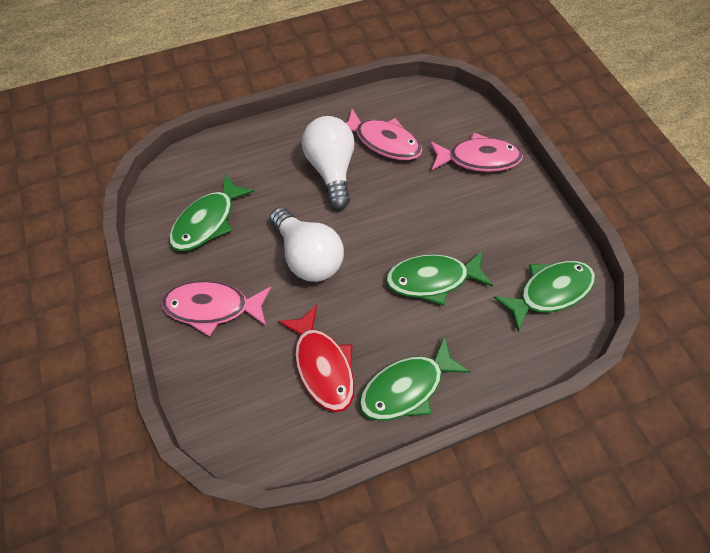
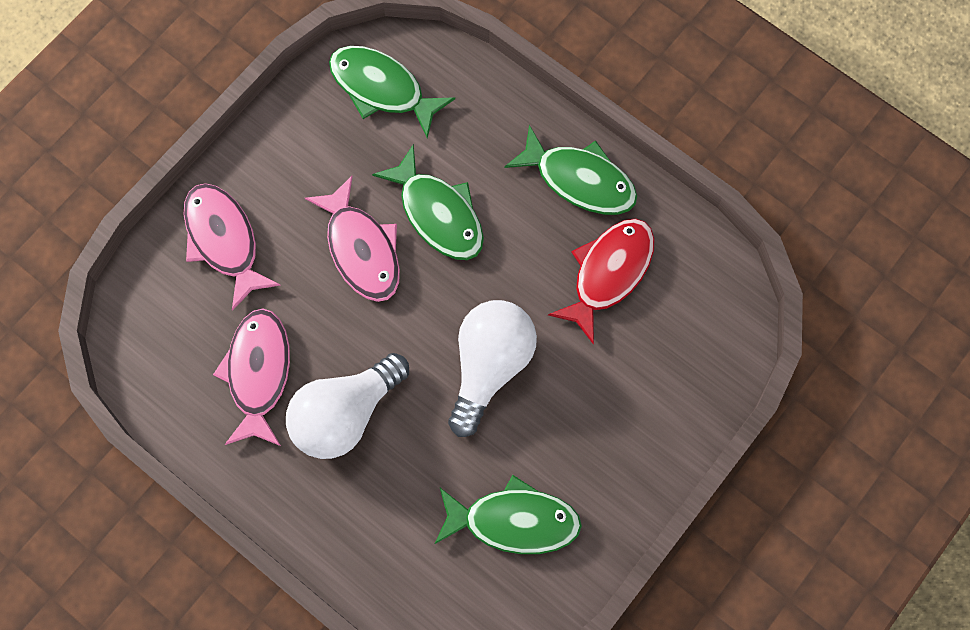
camera: 120 degrees left, 10 degrees up
pink fish [161,281,271,337] -> pink fish moved to [305,176,400,302]

